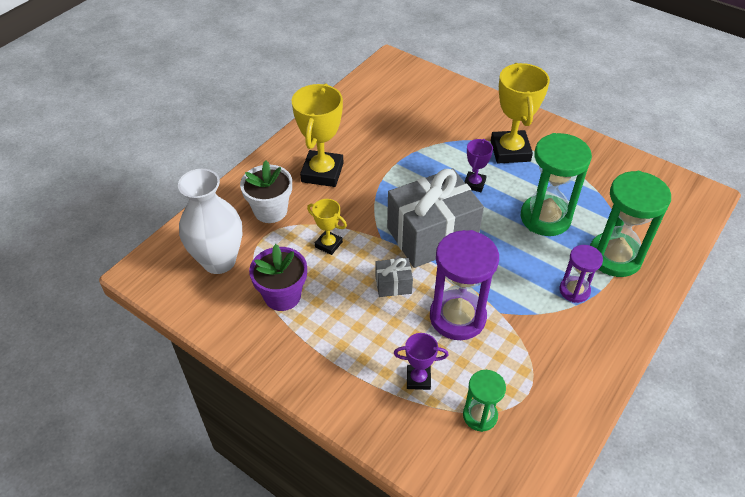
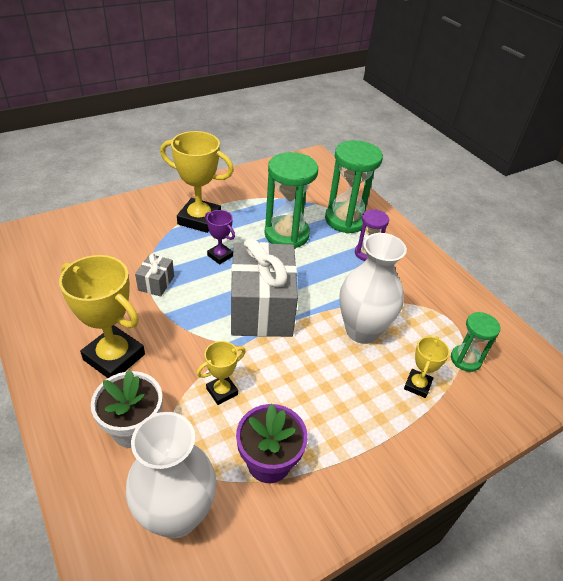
camera: 70 degrees left, 5 degrees down
grey gift [375,258,413,297] -> grey gift moved to [135,253,174,297]
purple trophy [394,333,448,390] -> yellow trophy [404,336,450,398]
purple hourglass [430,230,499,340] -> white vase [339,233,407,344]

